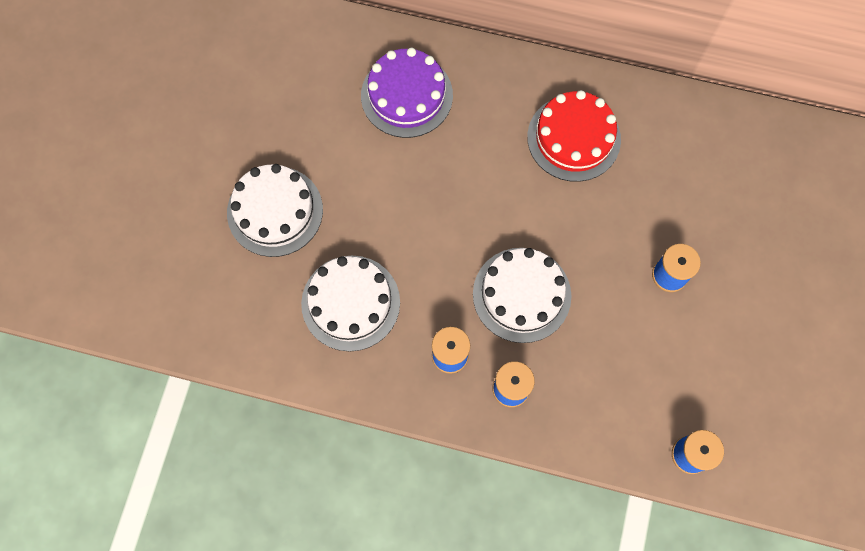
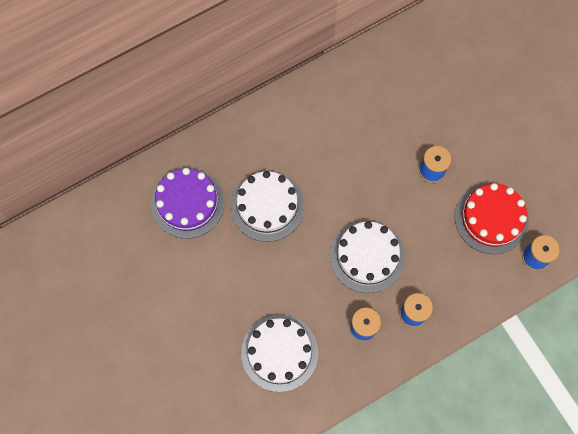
camera: 45 degrees left, 0 degrees up
white cake [227,164,323,257] -> white cake moved to [231,171,304,242]
red cake [527,90,621,182] -> red cake moved to [455,183,529,254]

